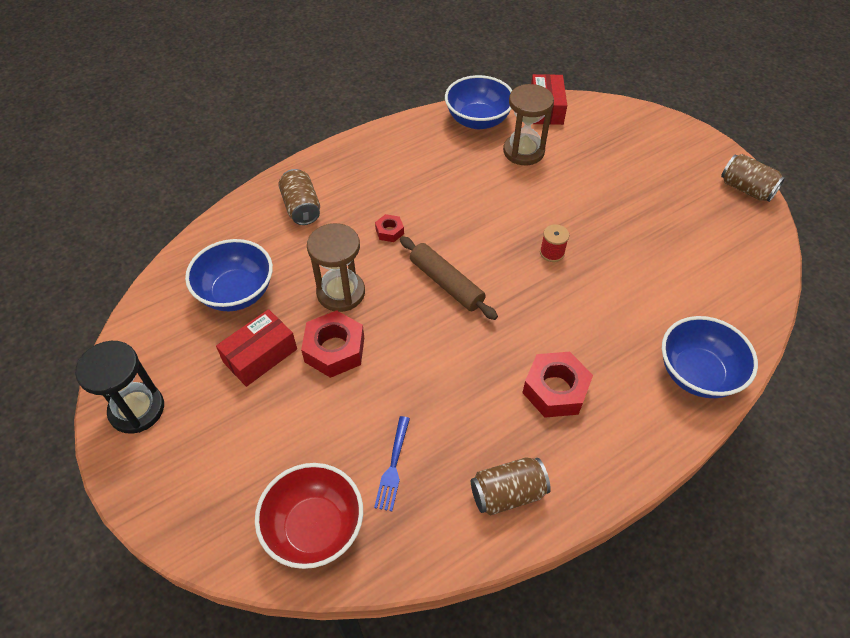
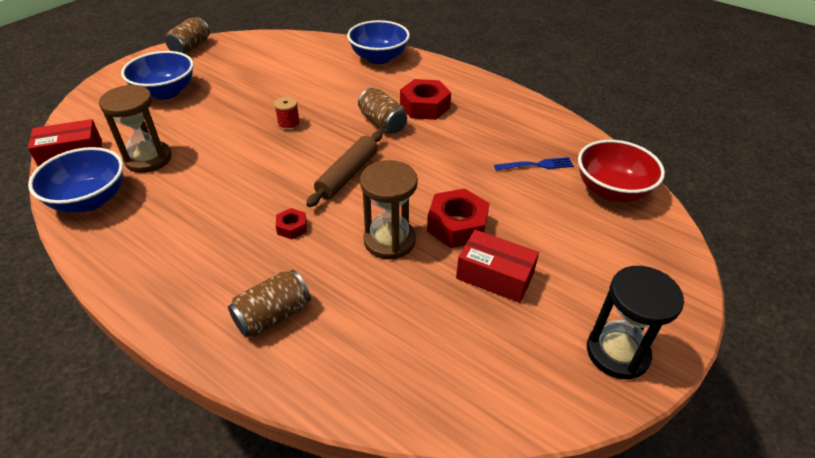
camera: 110 degrees left, 10 degrees down
blue bowl [185,239,273,311] -> blue bowl moved to [121,51,194,100]
brown can [471,457,551,515] -> brown can moved to [358,88,407,134]

